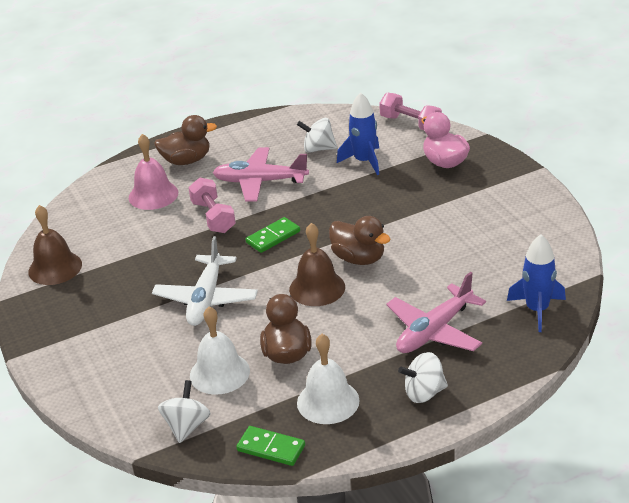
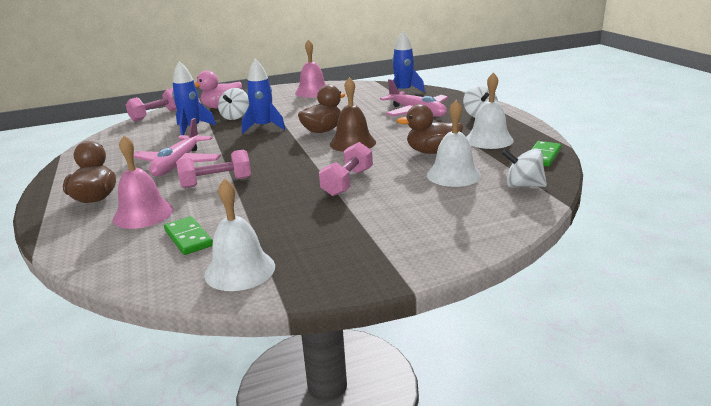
camera: 85 degrees left, 10 degrees down
brown bell [28,205,82,285] -> white bell [204,178,275,291]
white plane [152,236,258,326] -> pink dumbbell [319,142,373,196]
green domino [246,217,300,253] -> green domino moved to [164,216,213,255]
white spinning top [297,118,337,153] -> white spinning top moved to [218,88,249,120]
none -> blue rocket [242,59,285,133]
none -> pink bell [295,39,326,98]

